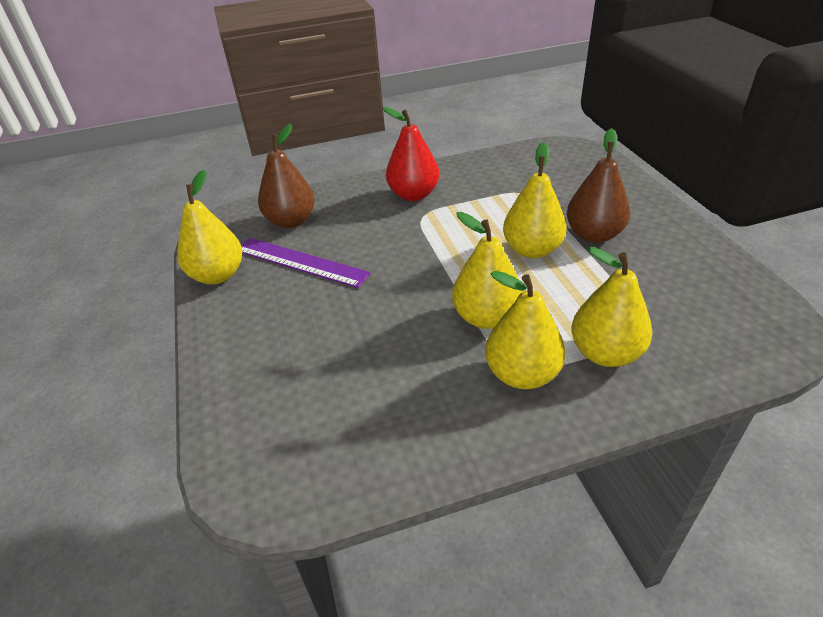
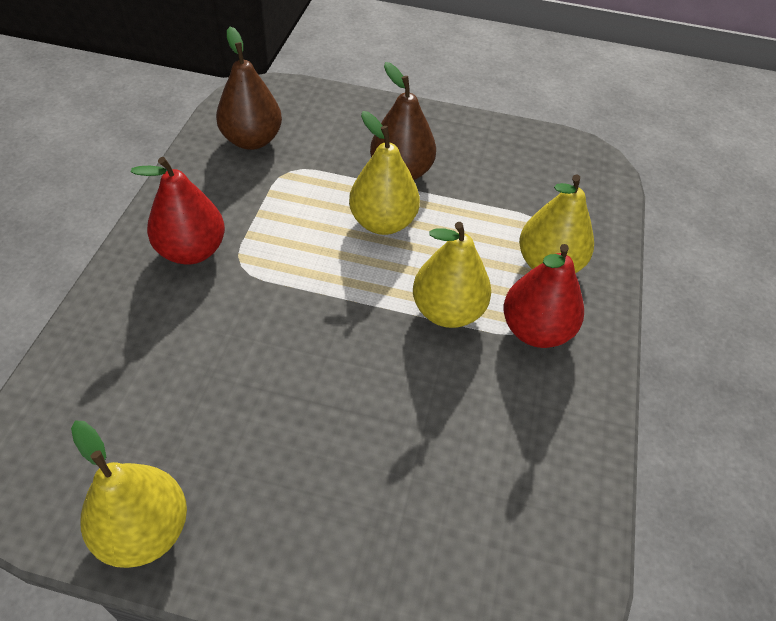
camera: 65 degrees left, 10 degrees up
purple ruler [241,238,371,288] -> none
brown pear [258,124,315,228] -> brown pear moved to [216,27,282,150]
yellow pear [485,271,565,389] -> red pear [503,244,584,348]

